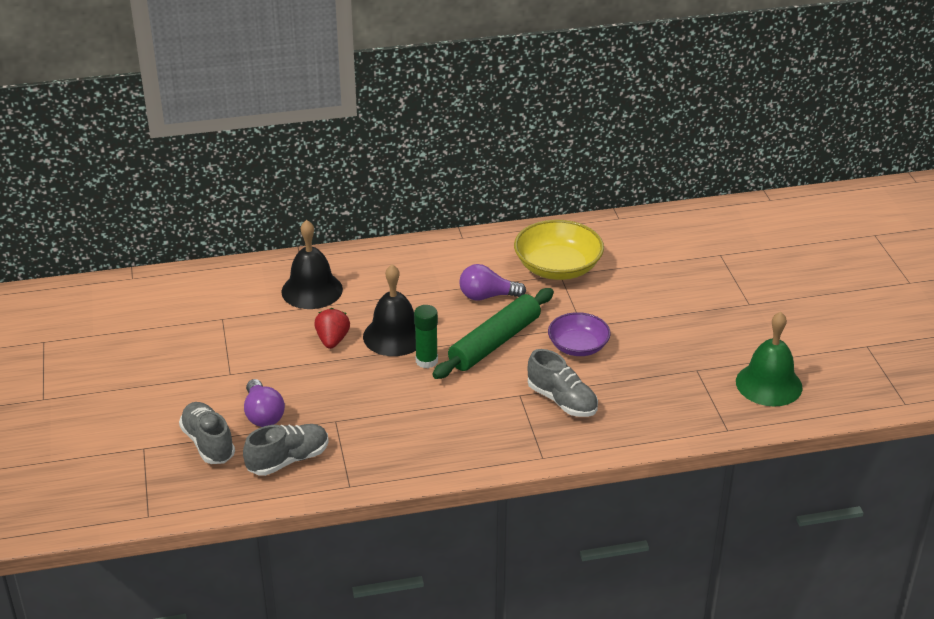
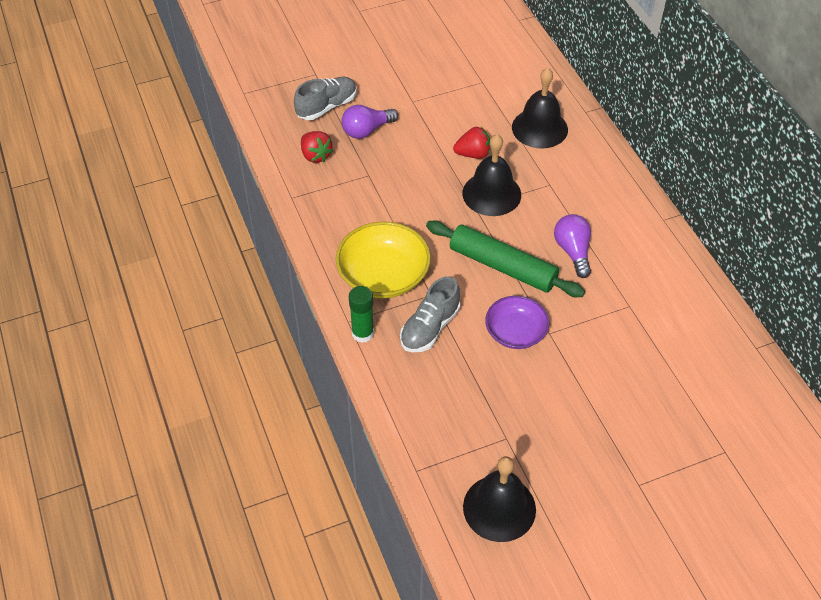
camera: 80 degrees right, 15 degrees up
grey shoe [243,424,329,476] -> red strawberry [301,131,333,163]
green glue stick [414,305,438,368] -> green glue stick moved to [349,286,374,343]
yellow bowl [514,220,604,280] -> yellow bowl moved to [336,222,431,298]
green bell [736,312,803,407] -> black bell [463,456,536,542]

